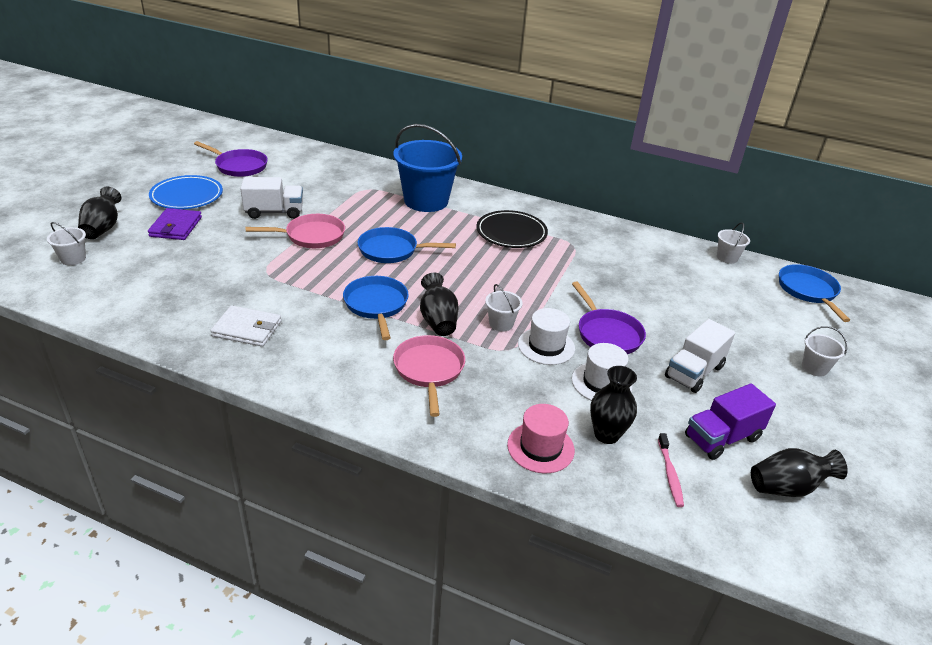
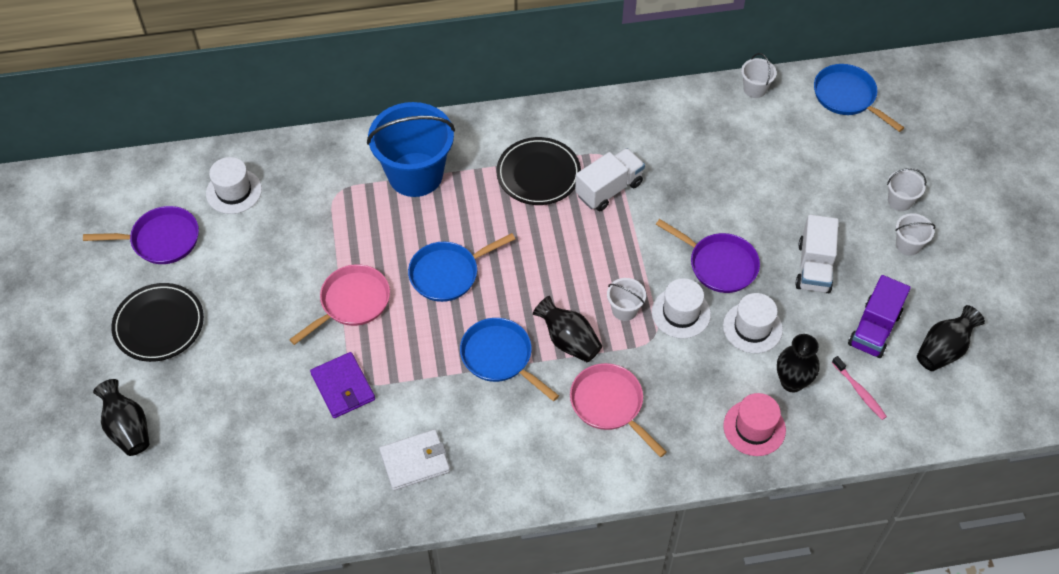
camera: 30 degrees left, 20 degrees up
white bucket [47,222,86,265] -> white bucket moved to [895,213,936,256]
purple wallet [148,208,202,240] -> purple wallet moved to [310,352,375,418]
blue plate [149,175,223,209] -> black plate [111,283,204,362]
white truck [240,177,303,219] -> white truck moved to [575,148,645,211]
none -> white hat [206,157,262,214]

